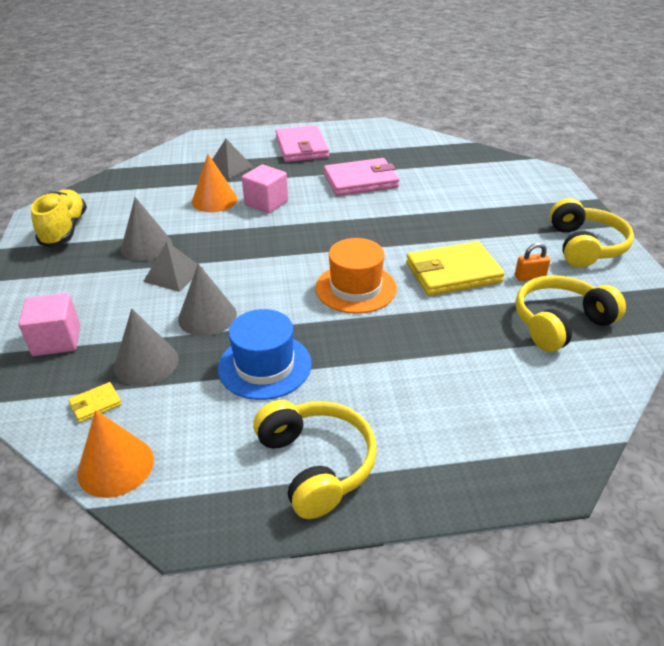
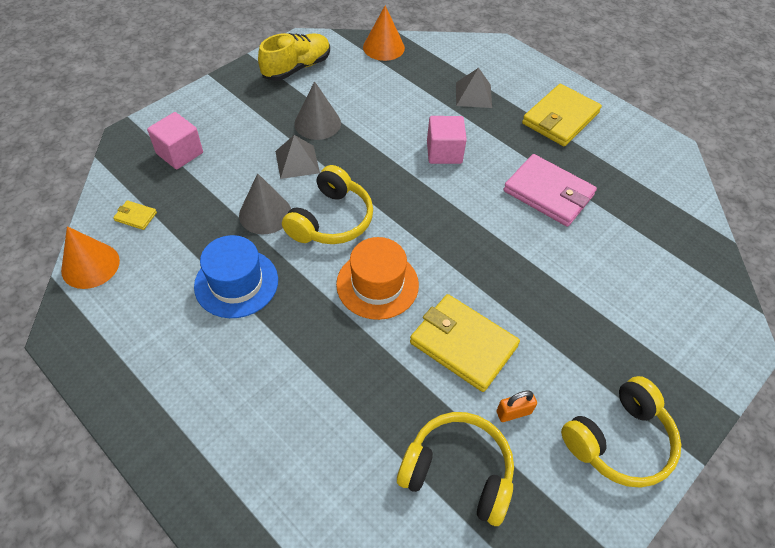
camera: 50 degrees right, 15 degrees up
grey cone [114,309,179,386] -> none
orange cone [192,154,238,212] -> orange cone moved to [363,6,405,61]
yellow headphones [253,400,377,519] -> yellow headphones moved to [282,165,373,244]
pink wallet [275,125,329,162] -> yellow wallet [522,84,602,146]
orange padlock [515,243,550,281] -> orange padlock turned 60 degrees counterclockwise [496,391,537,422]

